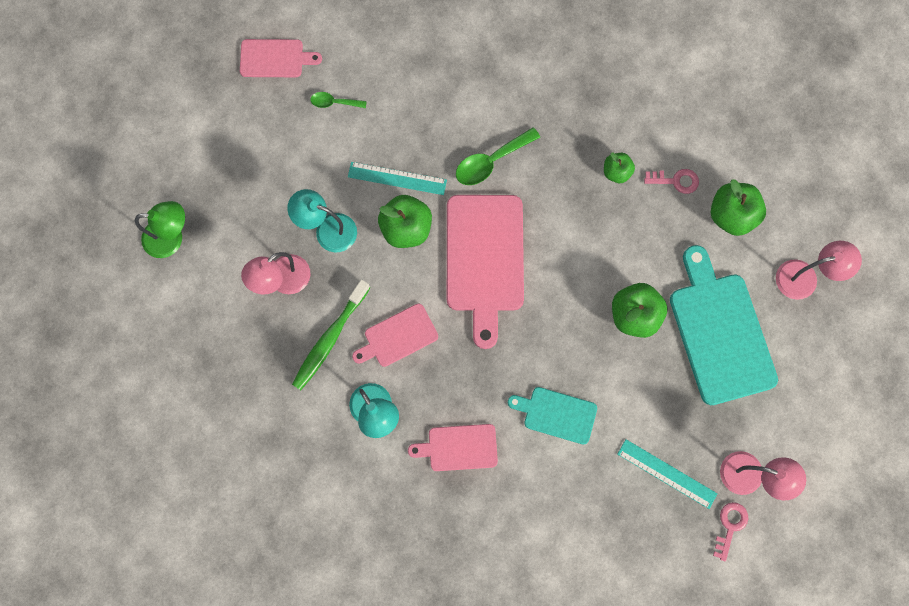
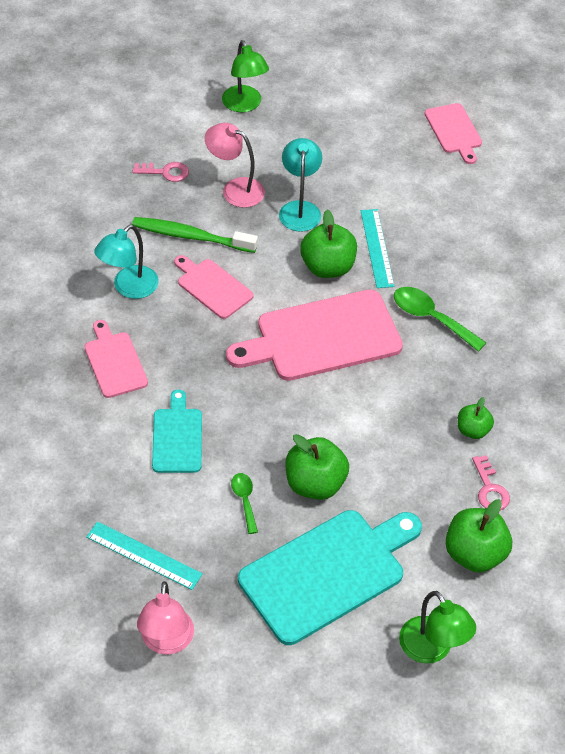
camera: 70 degrees right, 25 degrees down
green spoon [310,92,367,108] -> green spoon moved to [231,473,258,534]
turquoise ruler [617,439,717,509] -> turquoise ruler turned 75 degrees counterclockwise [86,521,203,590]
pink key [713,502,748,562] -> pink key moved to [132,162,189,182]
pink lamp [776,241,862,300] -> green lamp [399,591,476,664]

